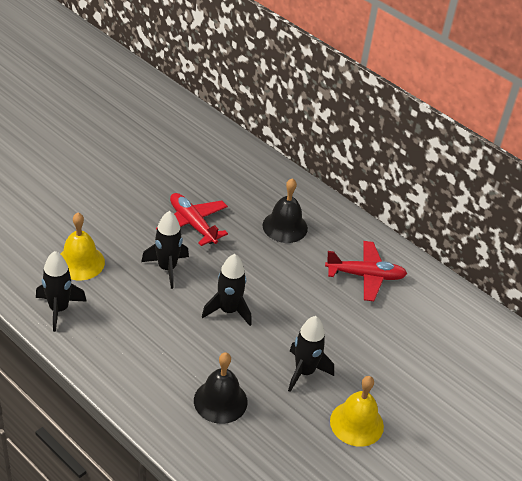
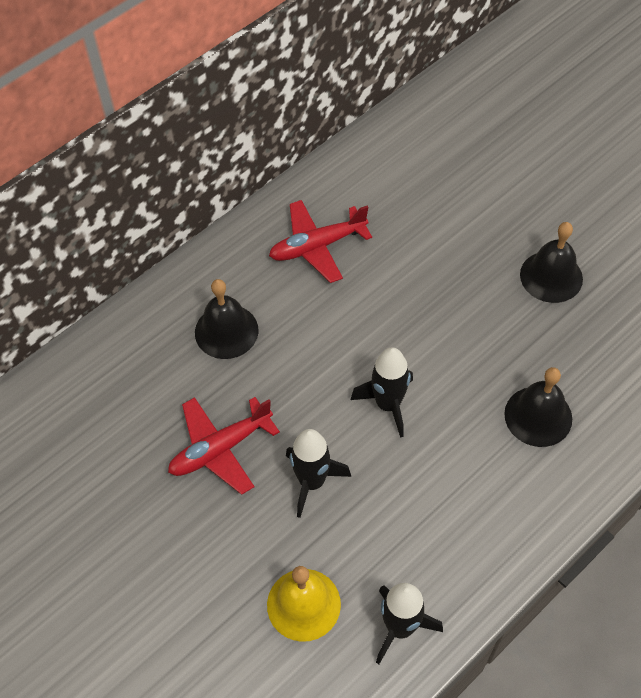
camera: 80 degrees left, 15 degrees up
black rocket [288,316,334,392] -> none
red plane [325,241,407,301] -> red plane turned 120 degrees counterclockwise [269,200,372,283]
yellow bell [330,376,384,447] -> black bell [520,222,583,303]

